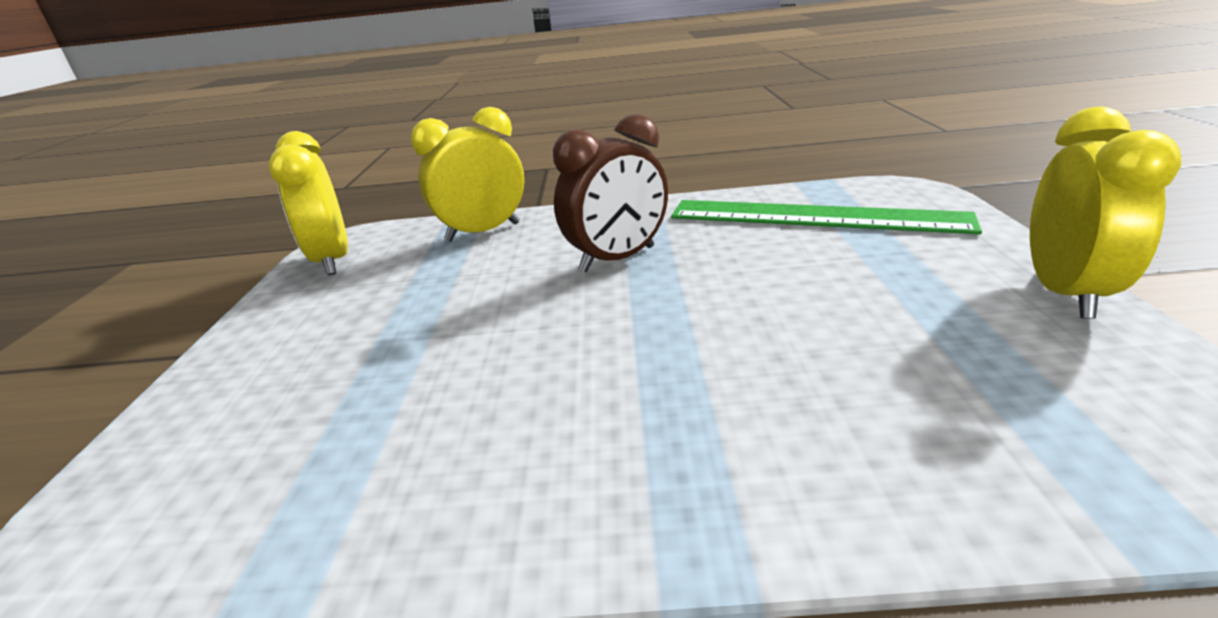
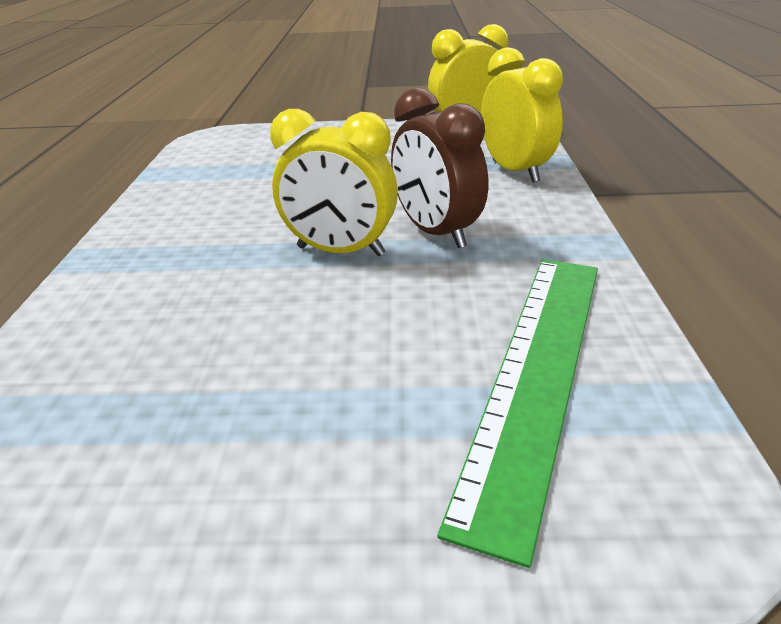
camera: 90 degrees right, 5 degrees up
yellow clock [1030,107,1181,319] -> yellow clock moved to [270,109,398,256]

